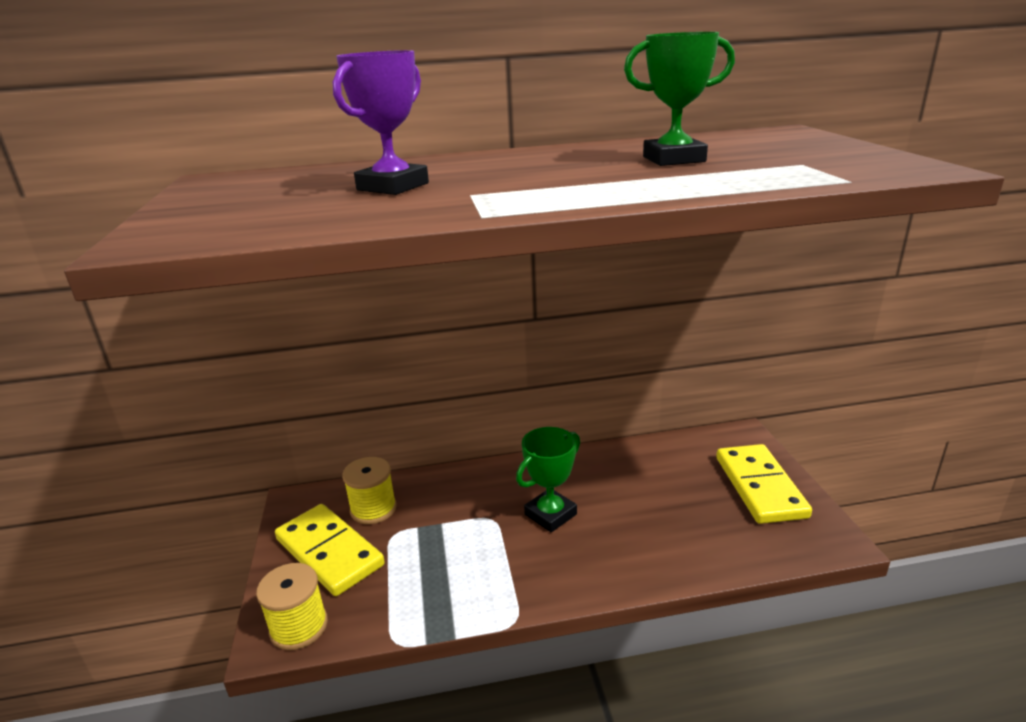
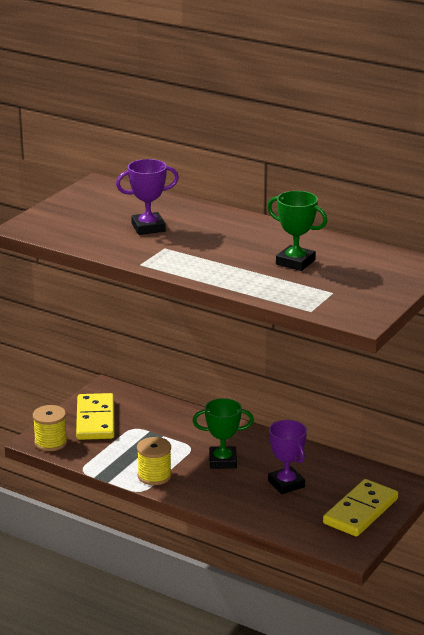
camera: 40 degrees right, 0 degrees up
yellow spool [342,457,397,524] -> yellow spool moved to [137,437,172,485]
none -> purple trophy [268,420,307,494]

